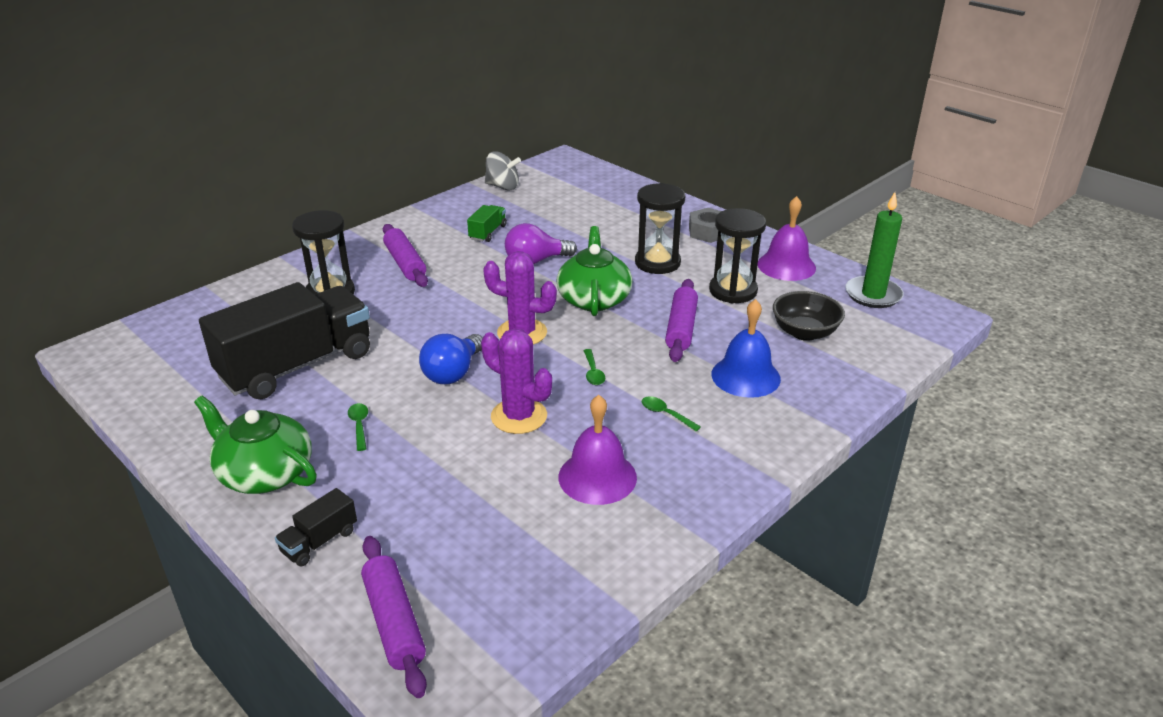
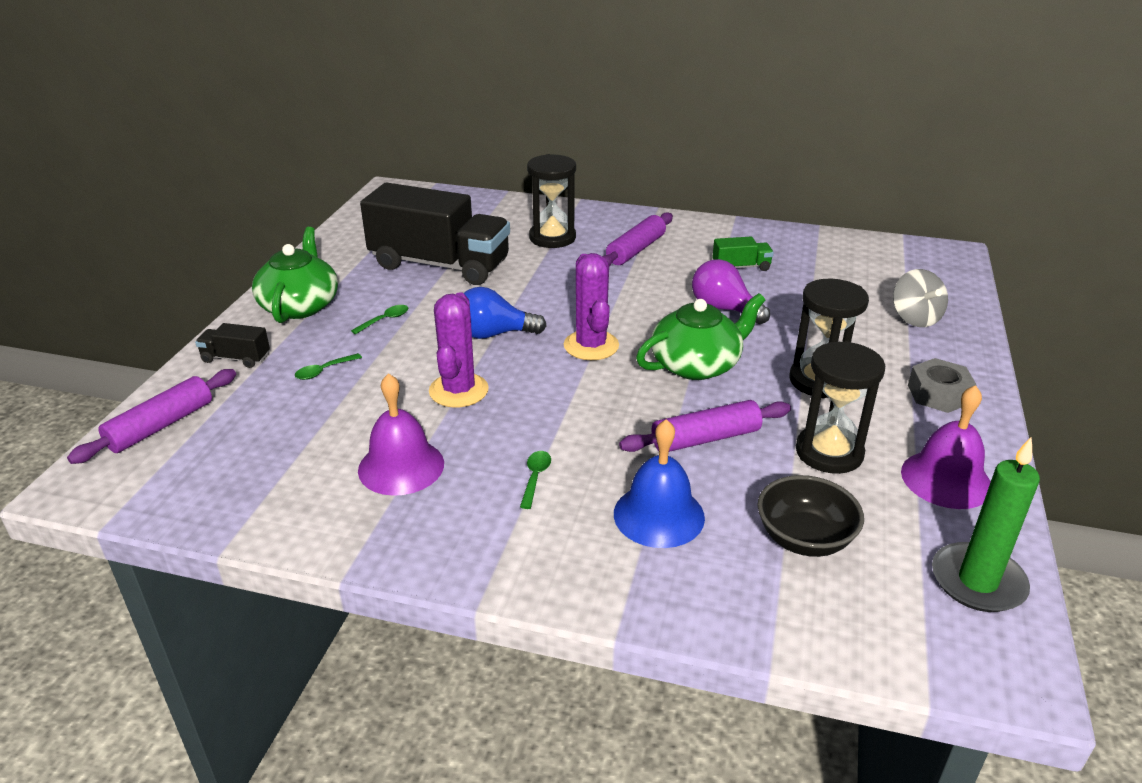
camera: 60 degrees right, 0 degrees up
grey spinning top [485,151,521,190] -> grey spinning top moved to [893,269,948,327]
green spoon [584,349,605,385] -> green spoon moved to [295,353,362,380]

